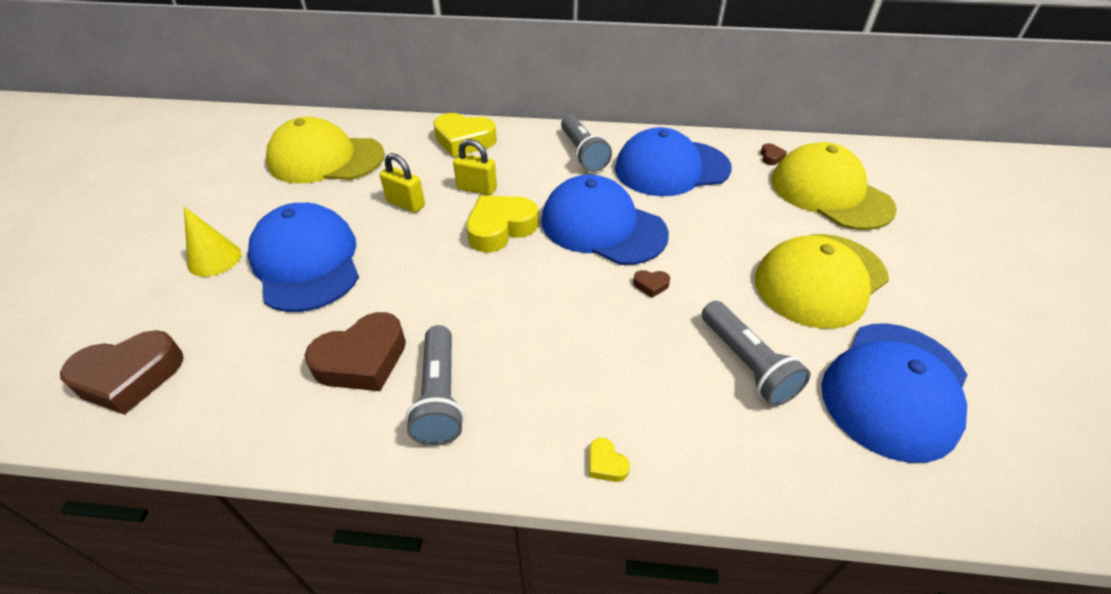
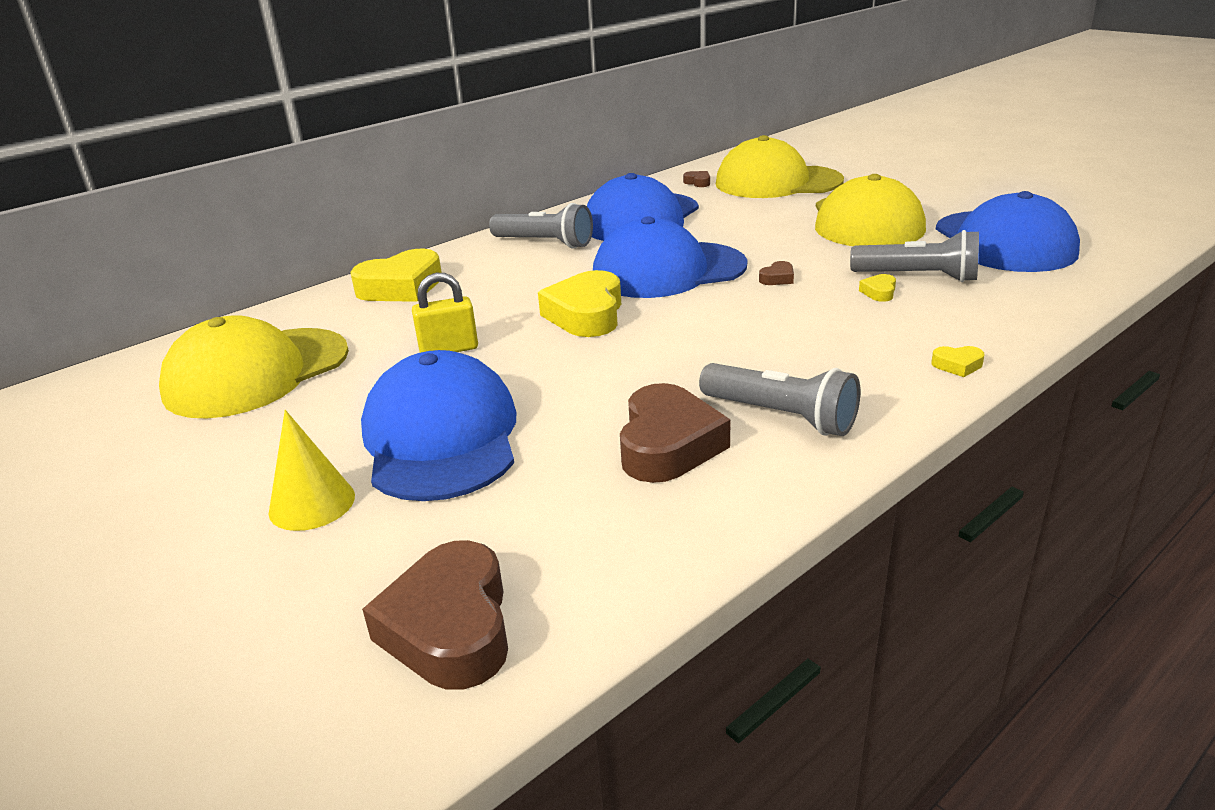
camera: 45 degrees left, 15 degrees down
brown heart [60,330,183,415] -> brown heart turned 150 degrees clockwise [362,540,508,690]
blue cap [248,203,359,312] -> blue cap turned 60 degrees clockwise [361,350,516,501]
yellow padlock [453,139,497,195] -> none
none -> yellow heart [859,274,896,302]

